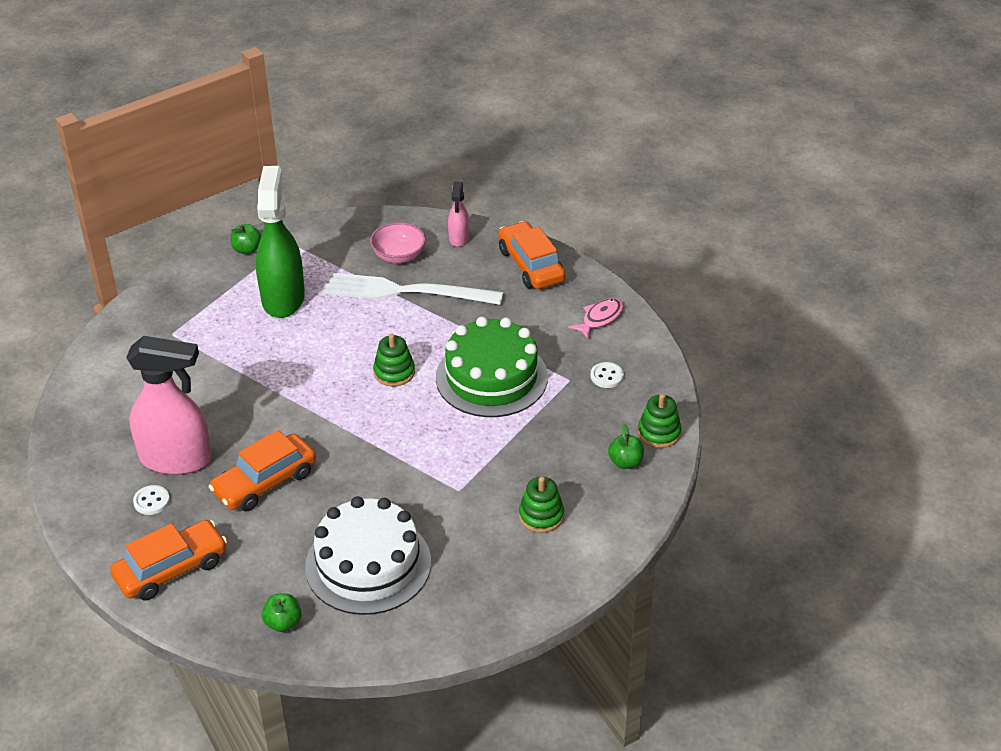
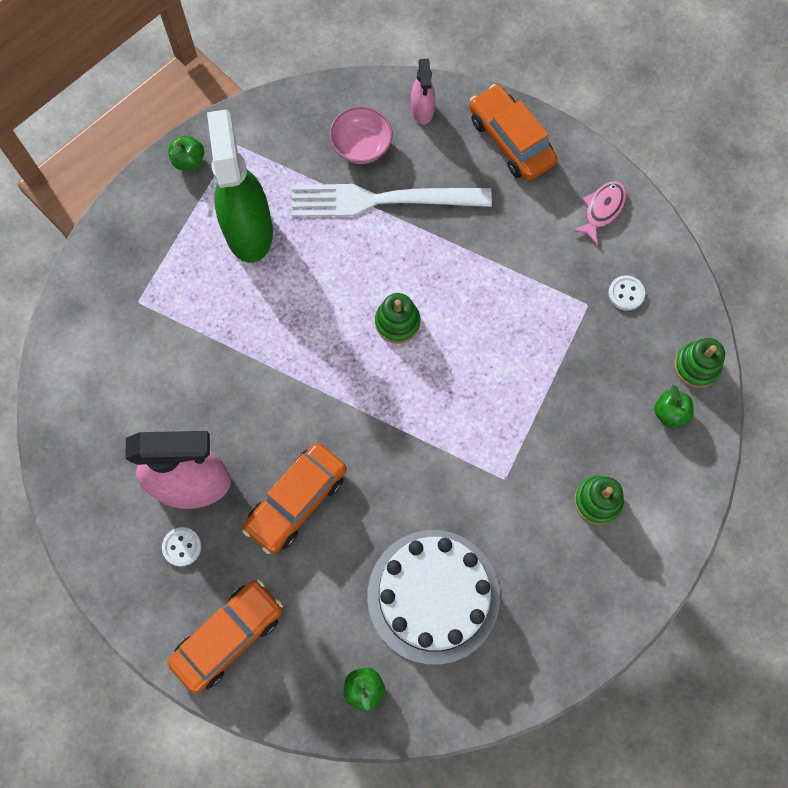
camera: 10 degrees left, 30 degrees up
green cake [436,317,548,417] -> none

